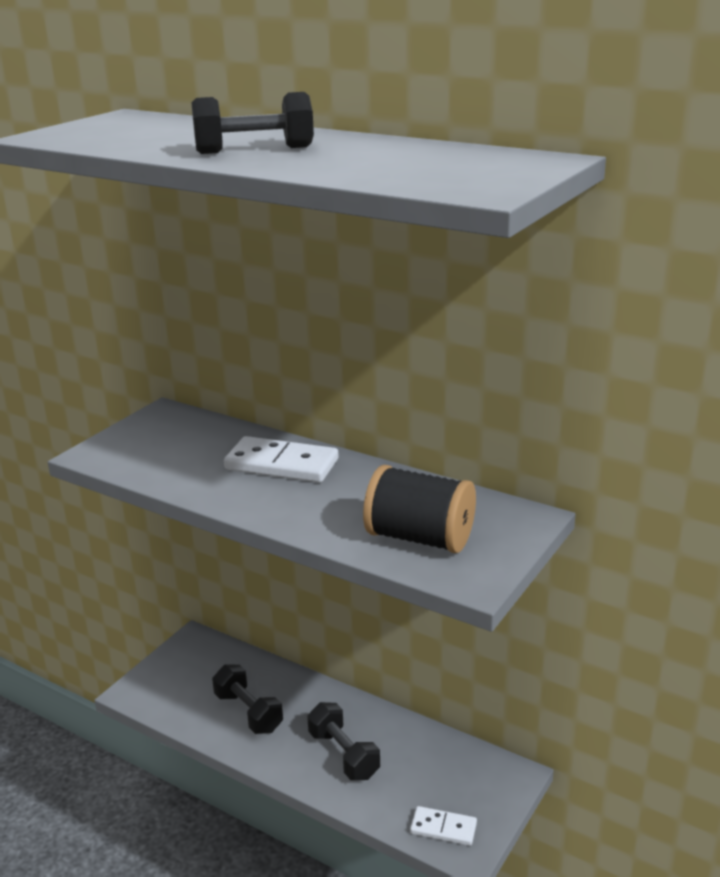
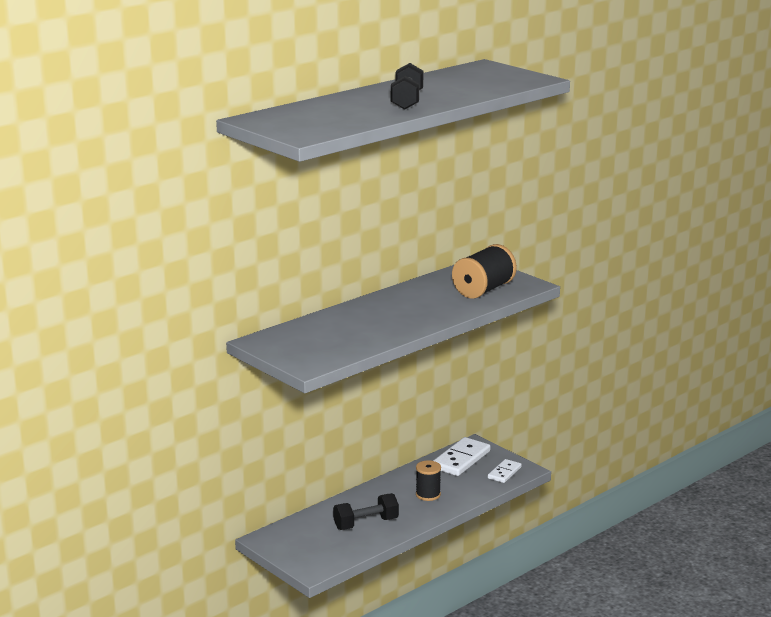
camera: 75 degrees left, 5 degrees down
white domino [224,436,339,482] -> white domino moved to [433,437,491,476]
black dumbbell [307,702,380,780] -> black spool [416,460,441,501]

